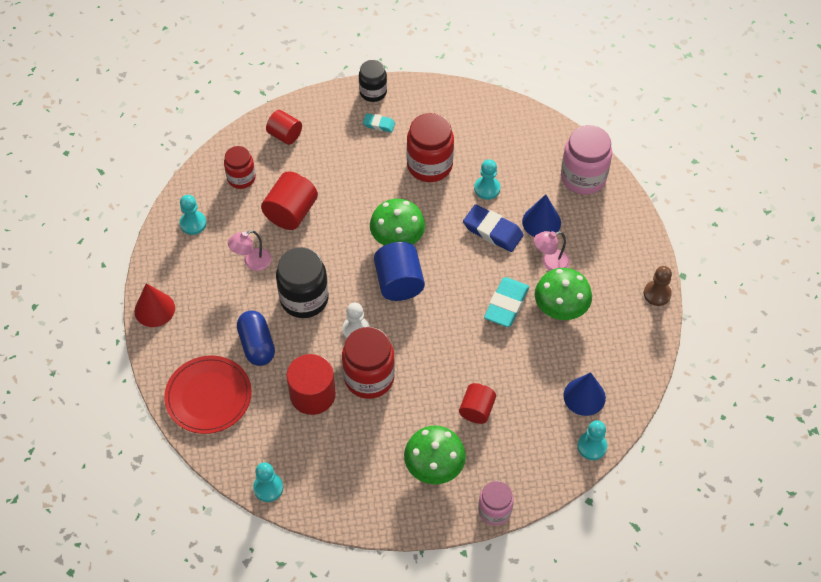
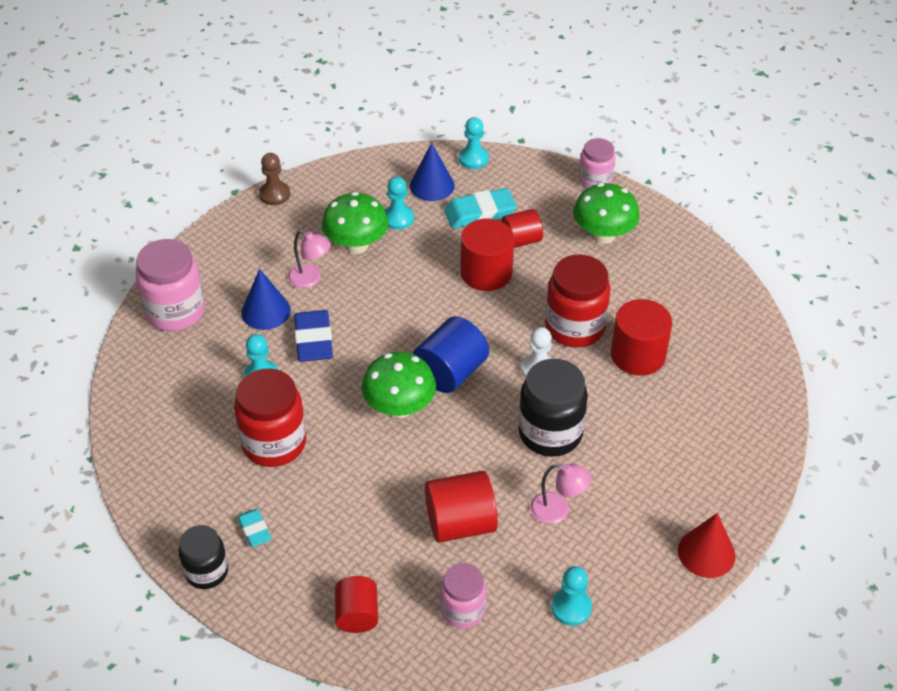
camera: 130 degrees left, 10 degrees down
red plate [164,356,252,434] -> none
red jar [224,146,256,189] -> pink jar [440,563,486,628]
blue capsule [237,310,275,366] -> none
turquoise pawn [253,462,283,502] -> turquoise pawn moved to [385,177,414,230]
turquoise eraser [484,277,529,327] -> turquoise eraser moved to [444,188,517,229]
none -> red cylinder [460,219,514,291]

